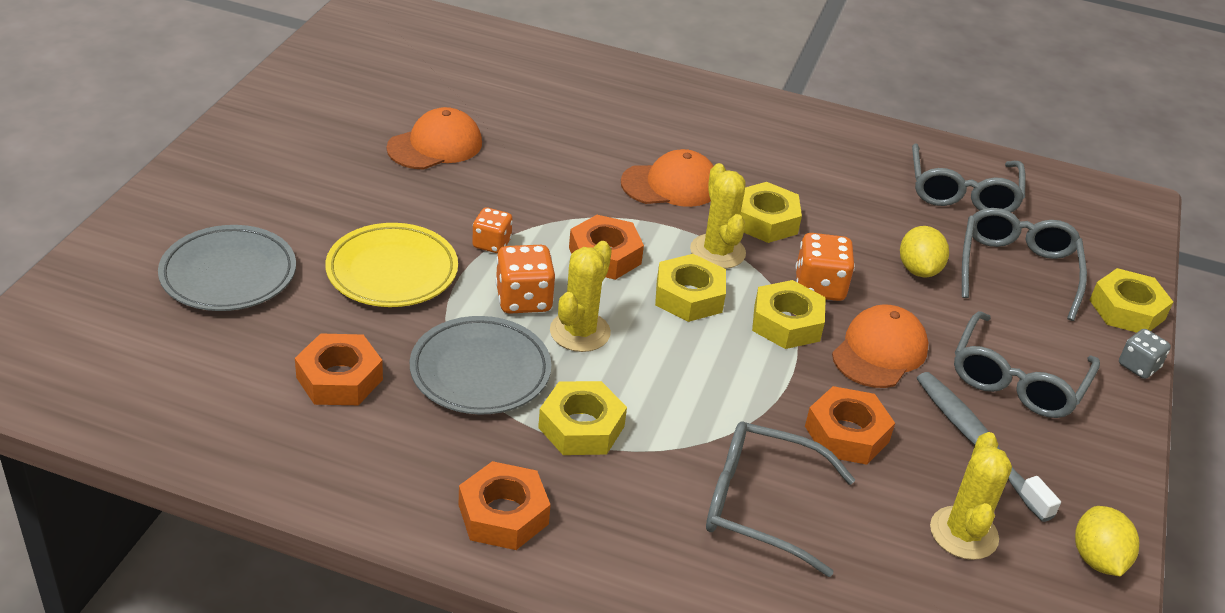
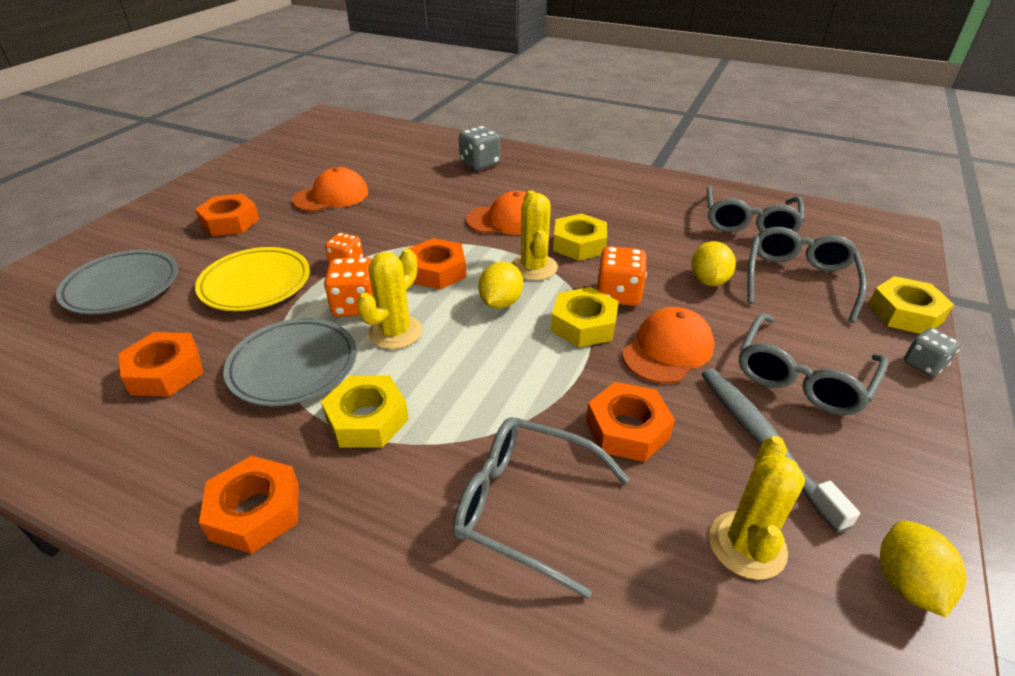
camera: 10 degrees right, 0 degrees up
yellow nut [655,254,726,322] -> yellow lemon [478,262,523,309]
none -> orange nut [195,194,260,236]
none -> grey dice [459,126,500,170]

